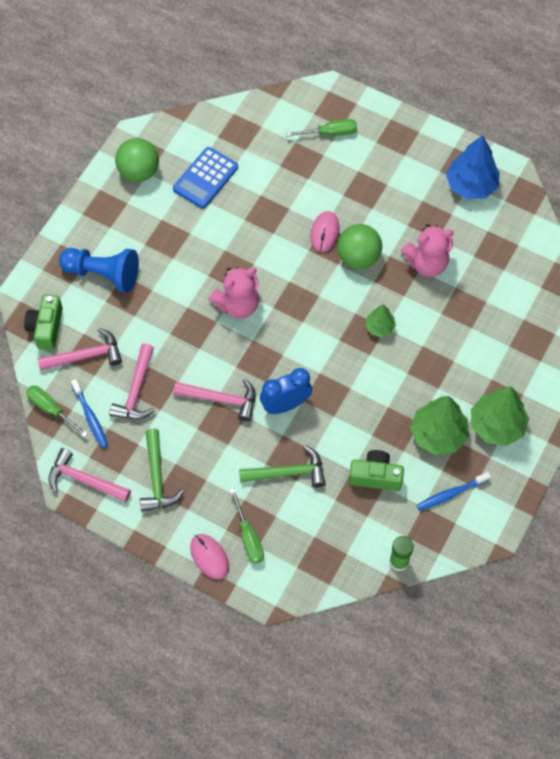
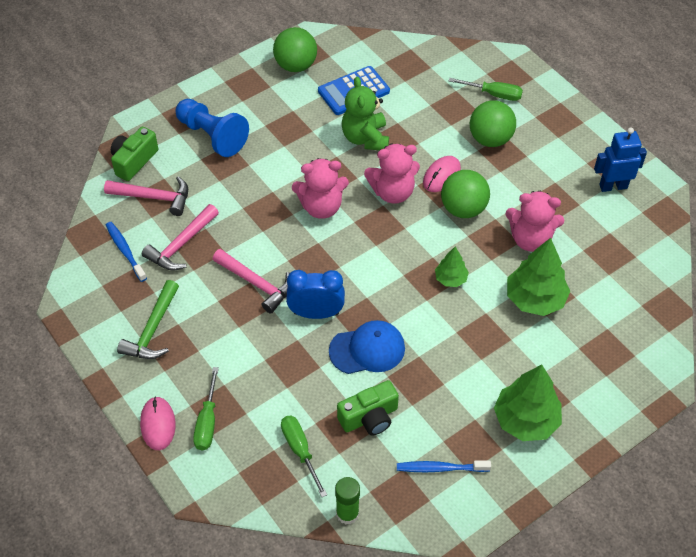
camera: 25 degrees right, 10 degrees down
green screwdriver [26,386,88,437] -> green screwdriver moved to [281,416,327,497]
pink hammer [49,448,131,502] -> none
blue toothbrush [71,379,108,448] -> blue toothbrush turned 150 degrees clockwise [106,222,147,282]
green hammer [239,445,326,487] -> none
green camera [349,450,404,491] -> green camera turned 120 degrees clockwise [337,380,399,435]
green tree [410,396,469,455] -> green tree moved to [507,238,570,316]
blue tree [446,135,500,199] -> blue robot [594,127,647,192]
none -> blue cap [329,320,405,374]
none -> green teddy bear [342,77,389,150]
none -> pink teddy bear [364,144,420,204]
none -> green ball [470,100,516,147]

